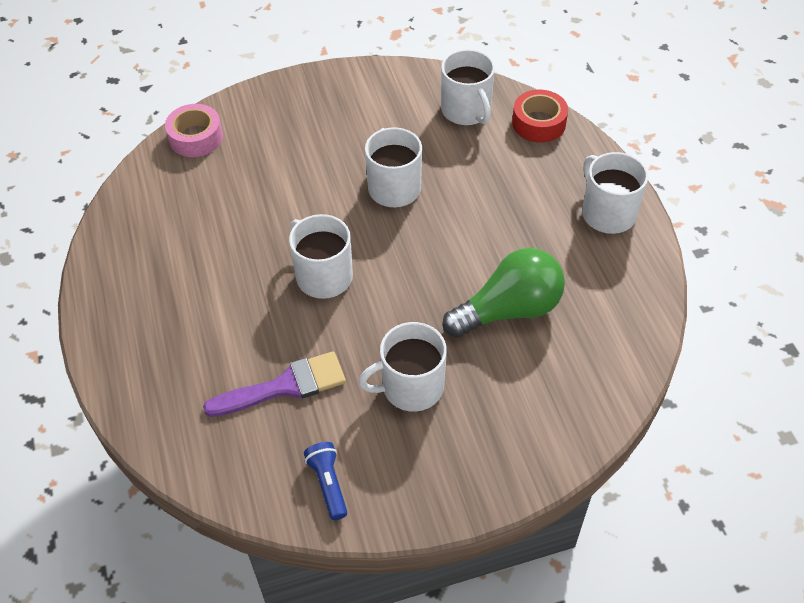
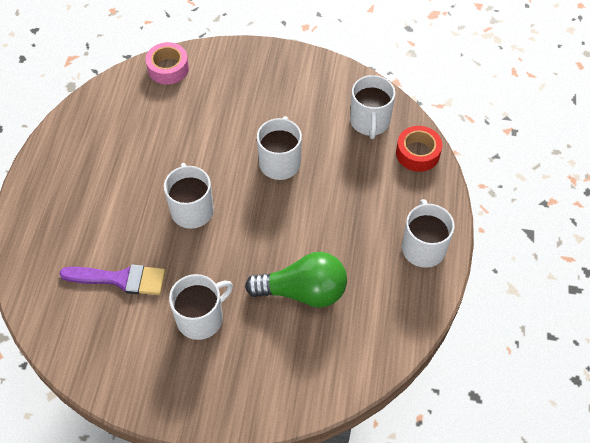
camera: 25 degrees right, 5 degrees up
blue flashlight [304,442,347,520] -> none
white mug [359,322,447,412] -> white mug turned 135 degrees clockwise [169,274,233,340]

